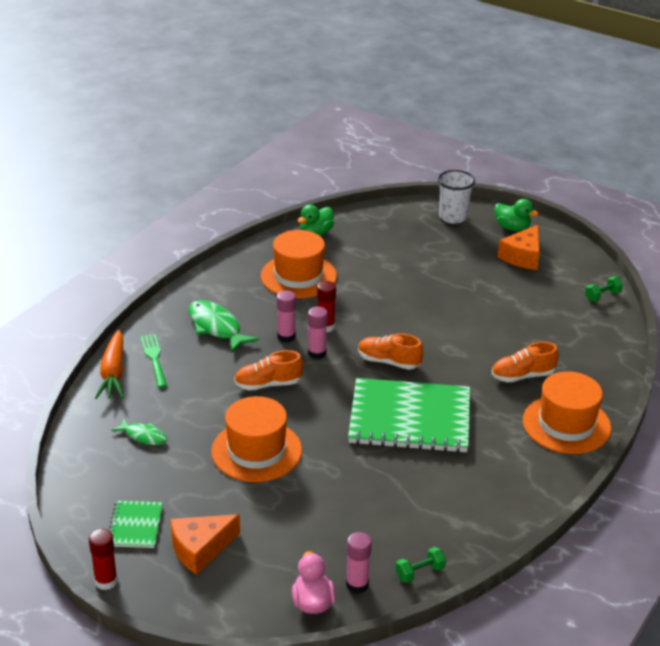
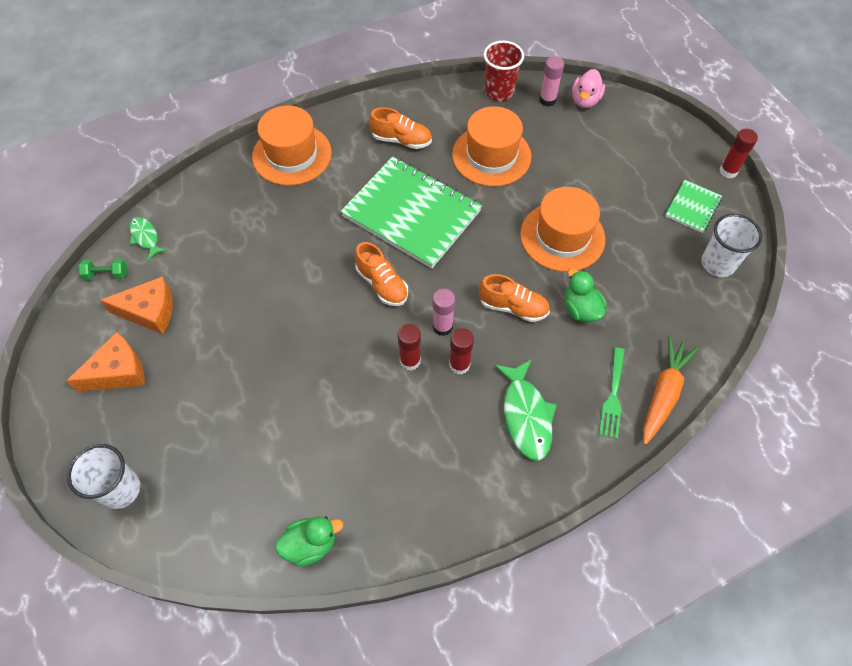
camera: 150 degrees left, 25 degrees up
green fish [111,418,167,445] -> green fish moved to [130,217,167,260]
orange cheese [170,514,240,575] -> orange cheese moved to [100,276,173,334]
orange hat [261,230,337,298] -> orange hat moved to [452,106,532,187]
pink glue stick [277,290,296,343] -> red glue stick [449,328,474,374]
green dumbbell [396,547,446,583] -> red cup [484,41,524,101]
orange shoe [492,342,559,383] -> orange shoe moved to [369,107,432,149]
green duck [494,199,538,231] -> green duck moved to [565,268,607,322]
none -> white cup [701,214,762,277]

